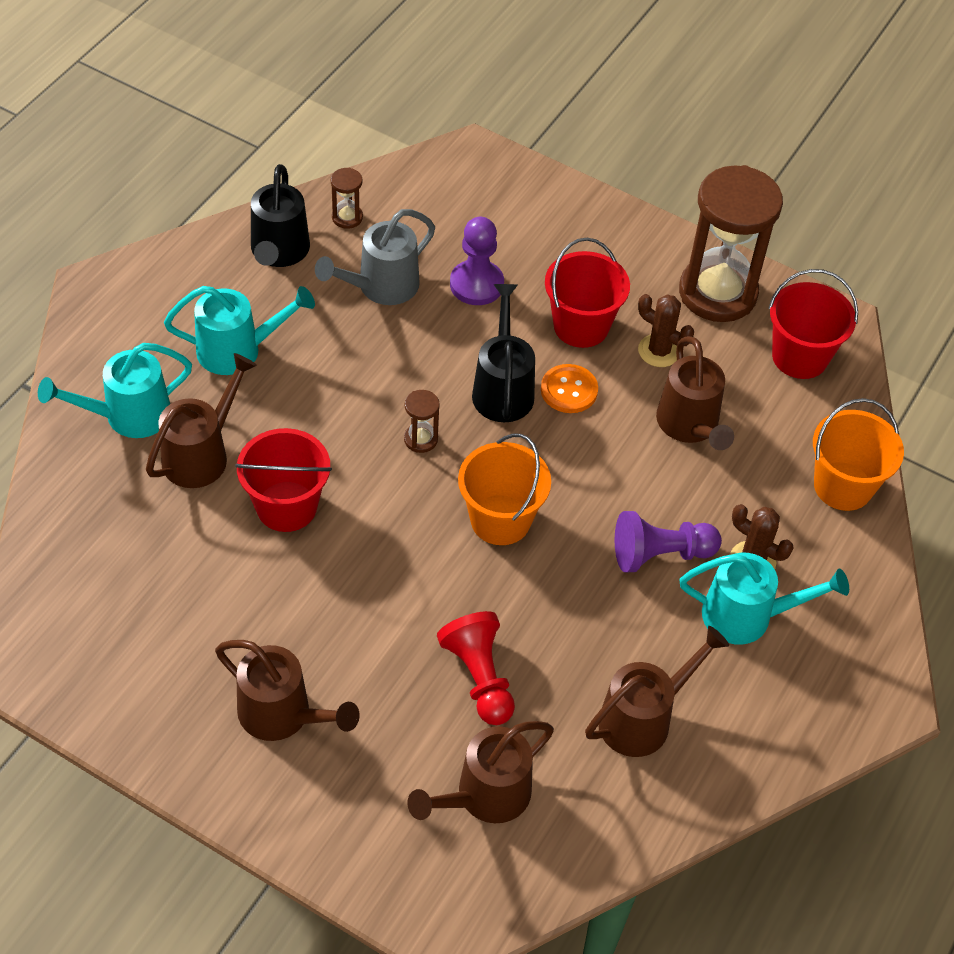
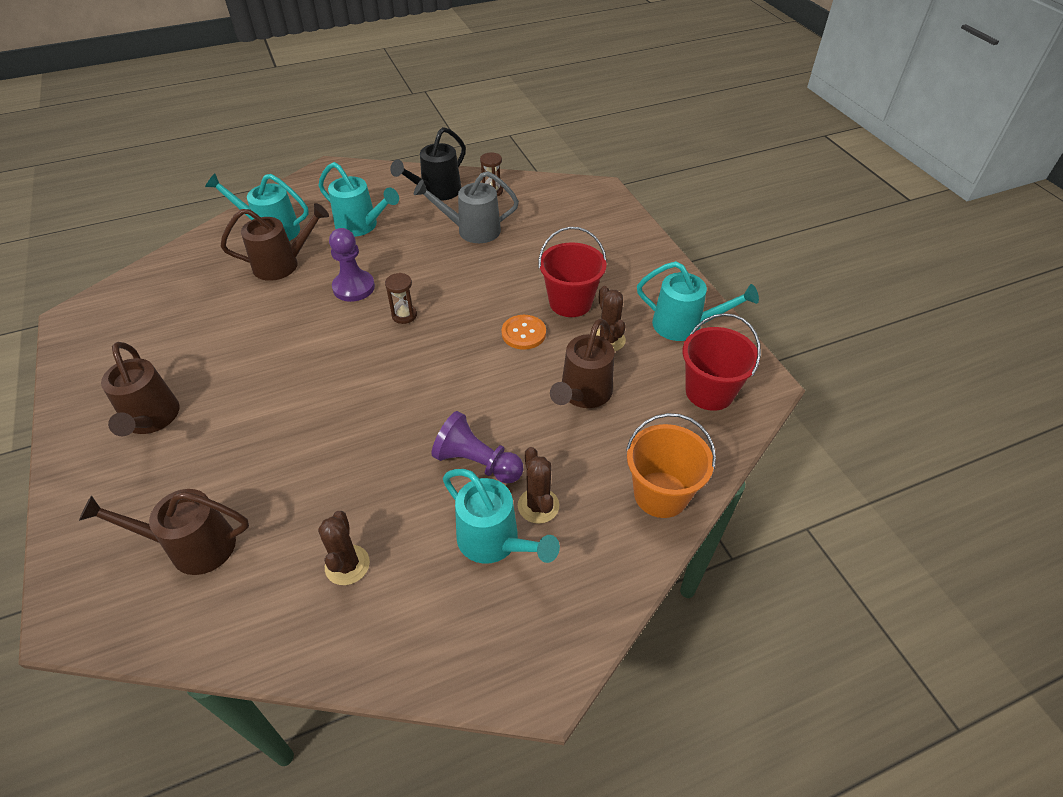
camera: 40 degrees right, 5 degrees down
red bucket [235,428,332,532] -> none
red pawn [437,611,515,725] -> none
purple pawn [450,217,504,305] -> purple pawn moved to [329,228,375,302]
orange bucket [458,433,551,545] -> none
black watering can [472,284,535,422] -> none
brown watering can [585,626,729,757] -> brown cactus [318,511,370,585]
brown hourglass [679,165,783,322] -> turquoise watering can [637,261,759,341]

